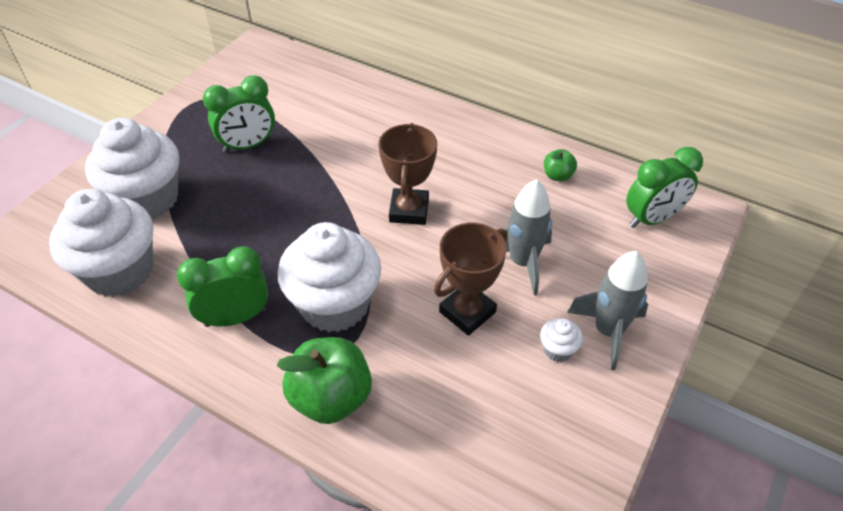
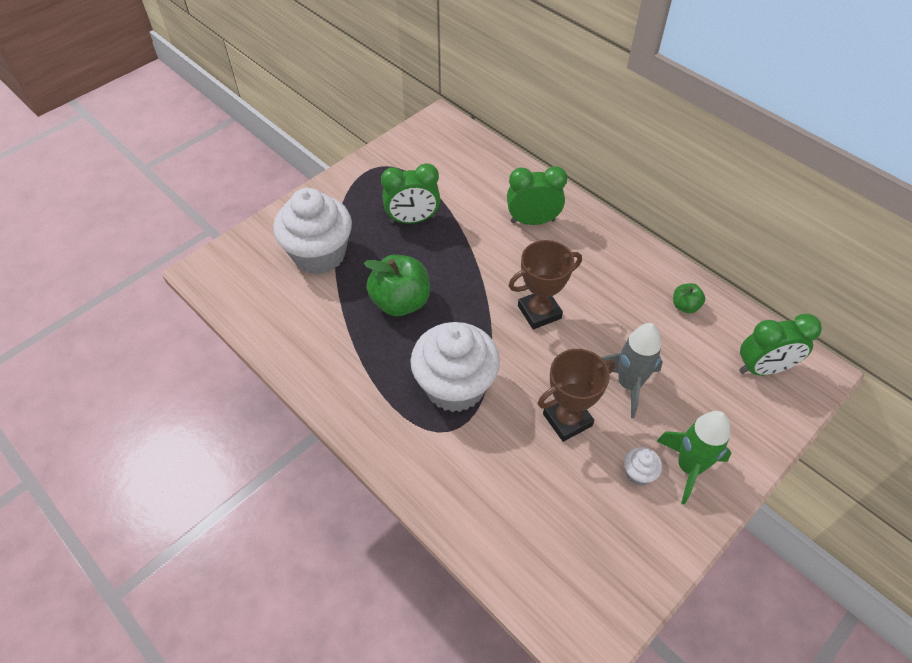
camera: 15 degrees right, 5 degrees up
white cupcake [49,189,153,297] -> none
green clock [177,246,268,327] -> green clock moved to [507,166,567,225]
green apple [276,337,372,424] -> green apple moved to [364,255,430,316]
brown trophy [379,123,437,225] -> brown trophy turned 45 degrees clockwise [509,240,582,329]
grey rocket [567,251,648,370] -> green rocket [657,411,731,505]

